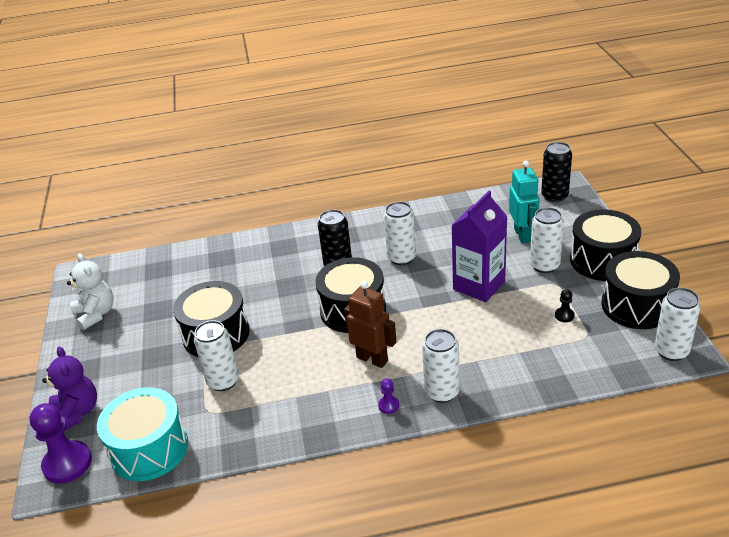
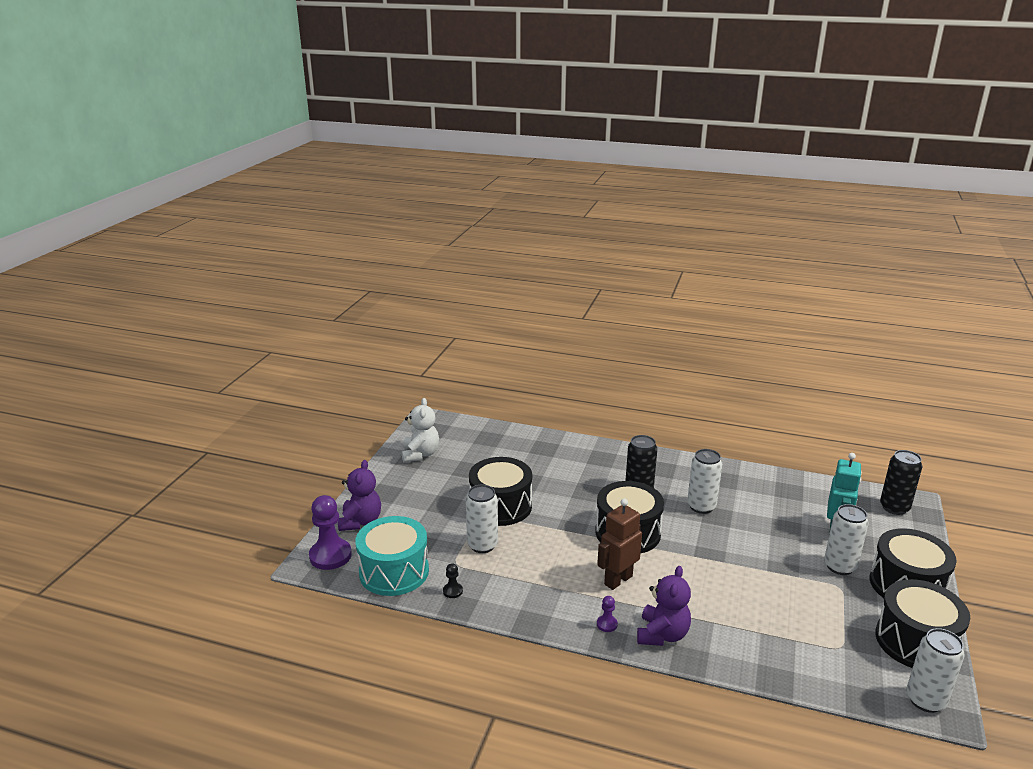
camera: 25 degrees right, 10 degrees down
brown robot [344,281,397,368] -> brown robot turned 105 degrees counterclockwise [597,499,642,590]
white can [422,329,460,403] -> purple teddy bear [637,566,691,646]
purple carton [452,191,508,302] -> none
black pawn [555,289,575,322] -> black pawn moved to [443,563,463,598]

